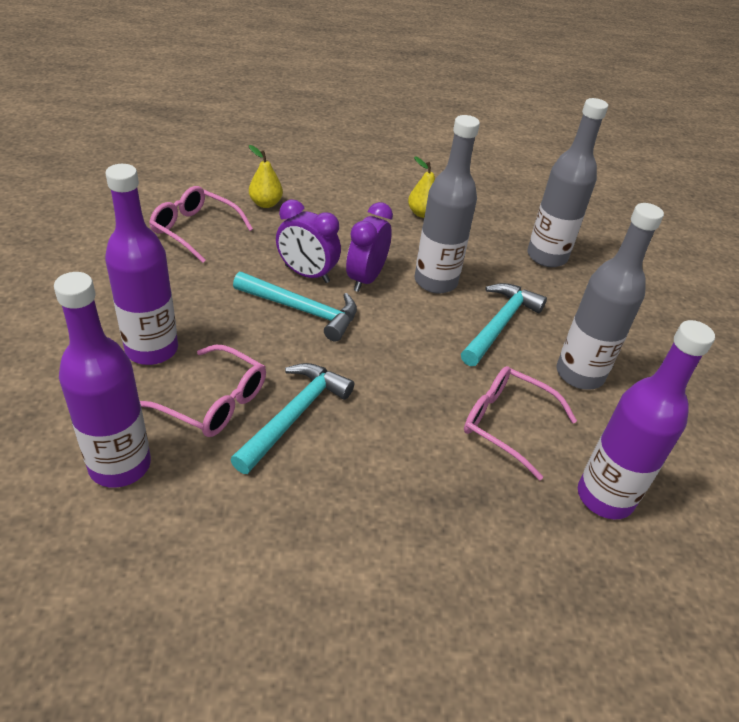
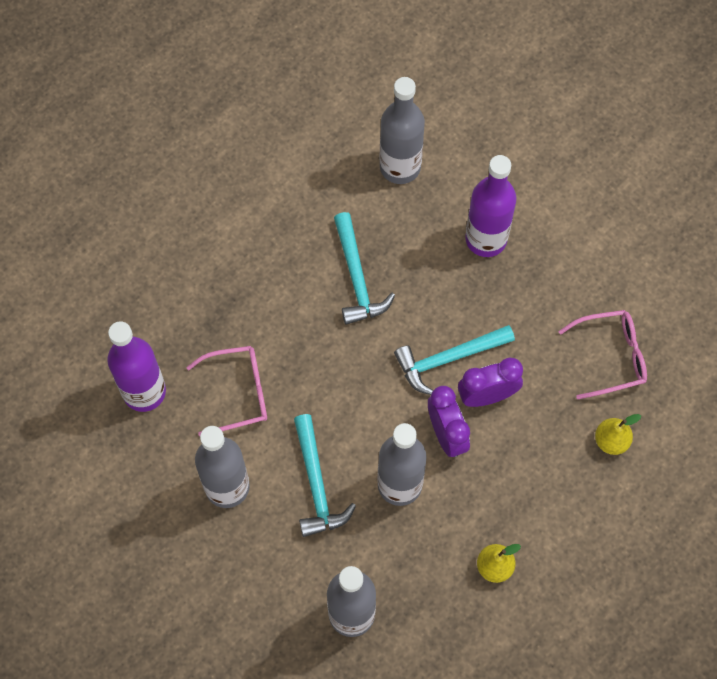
camera: 140 degrees right, 25 degrees up
purple bottle [54,272,151,488] -> grey bottle [379,77,425,184]
pink glasses [140,345,266,437] -> none

